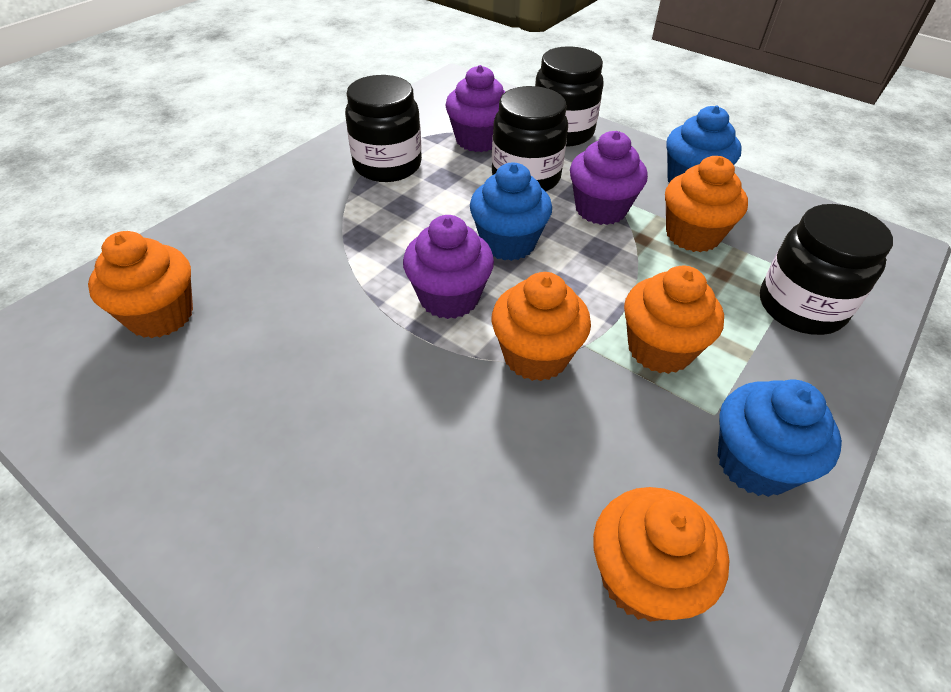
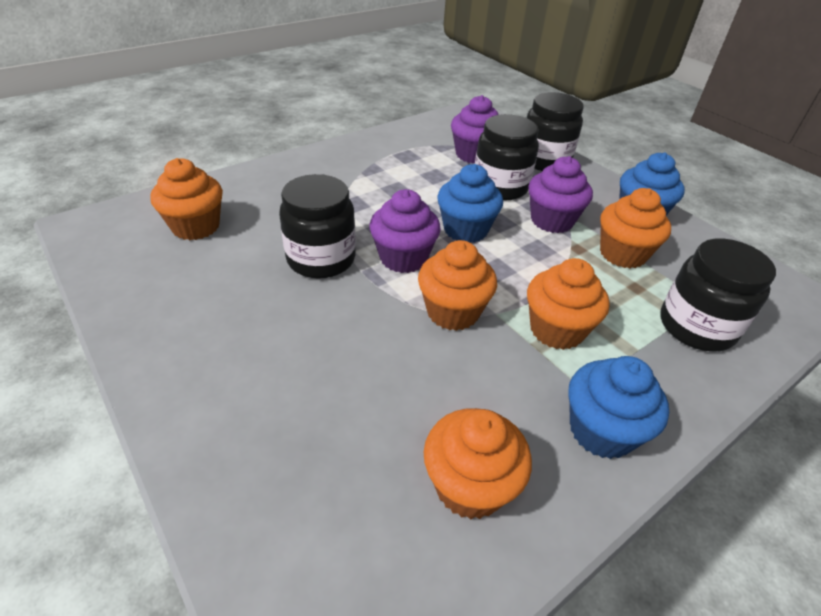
camera: 15 degrees right, 5 degrees down
black jar [345,75,422,182] -> black jar moved to [279,174,356,279]

